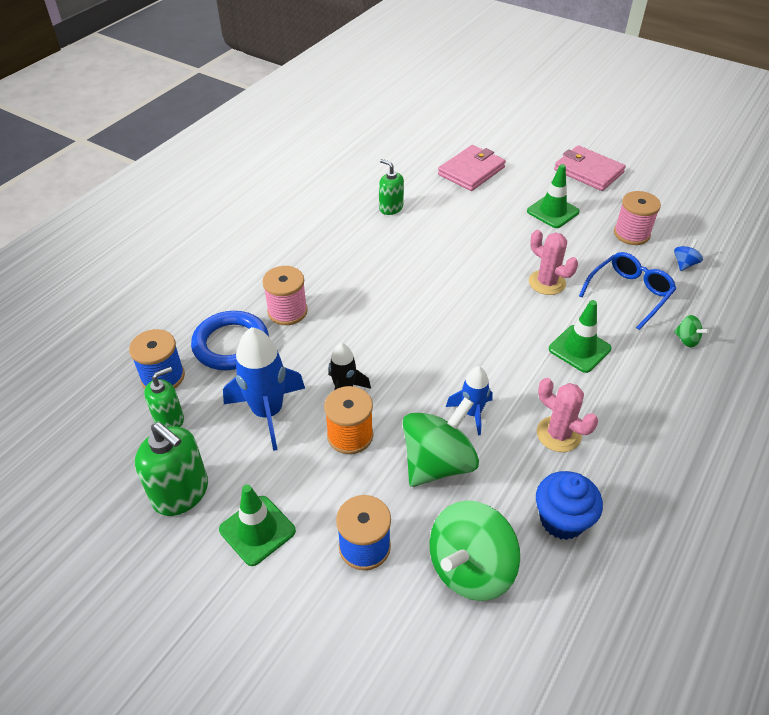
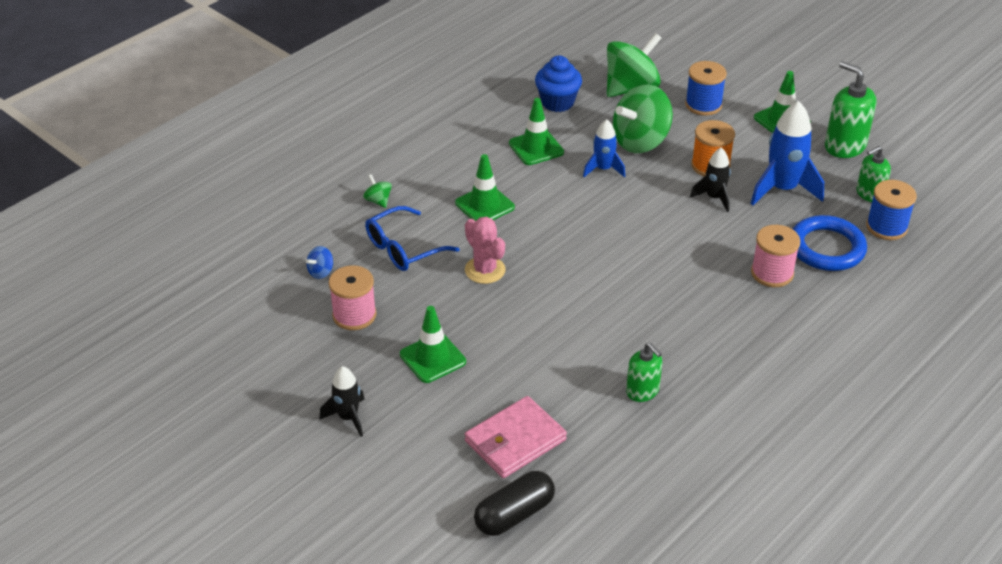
camera: 170 degrees left, 5 degrees down
pink cactus [537,378,598,452] -> green traffic cone [509,98,564,165]
pink wallet [554,145,626,191] -> black rocket [319,366,364,437]
none -> black capsule [474,471,555,536]

